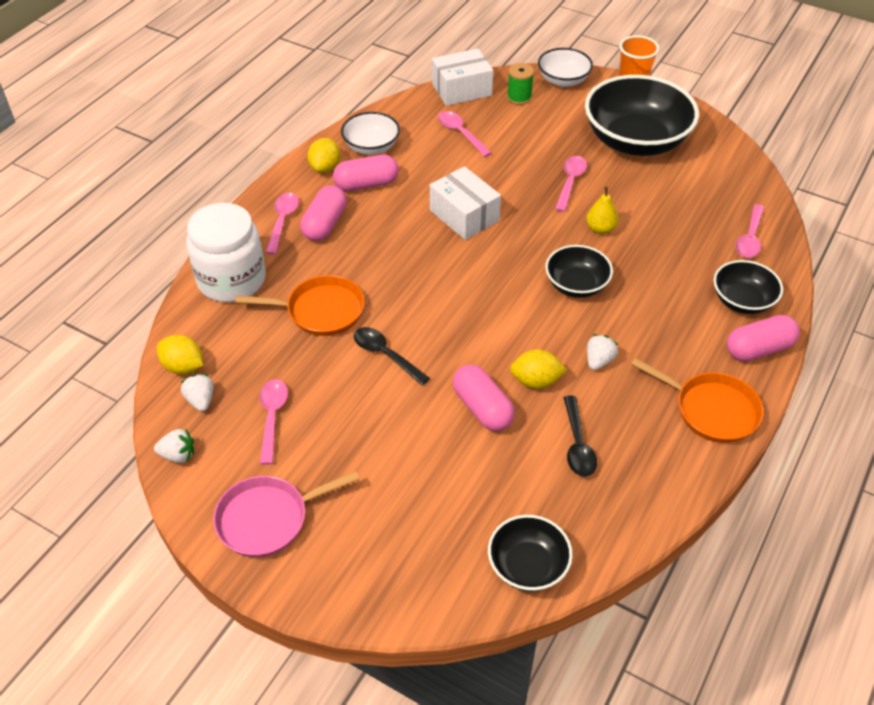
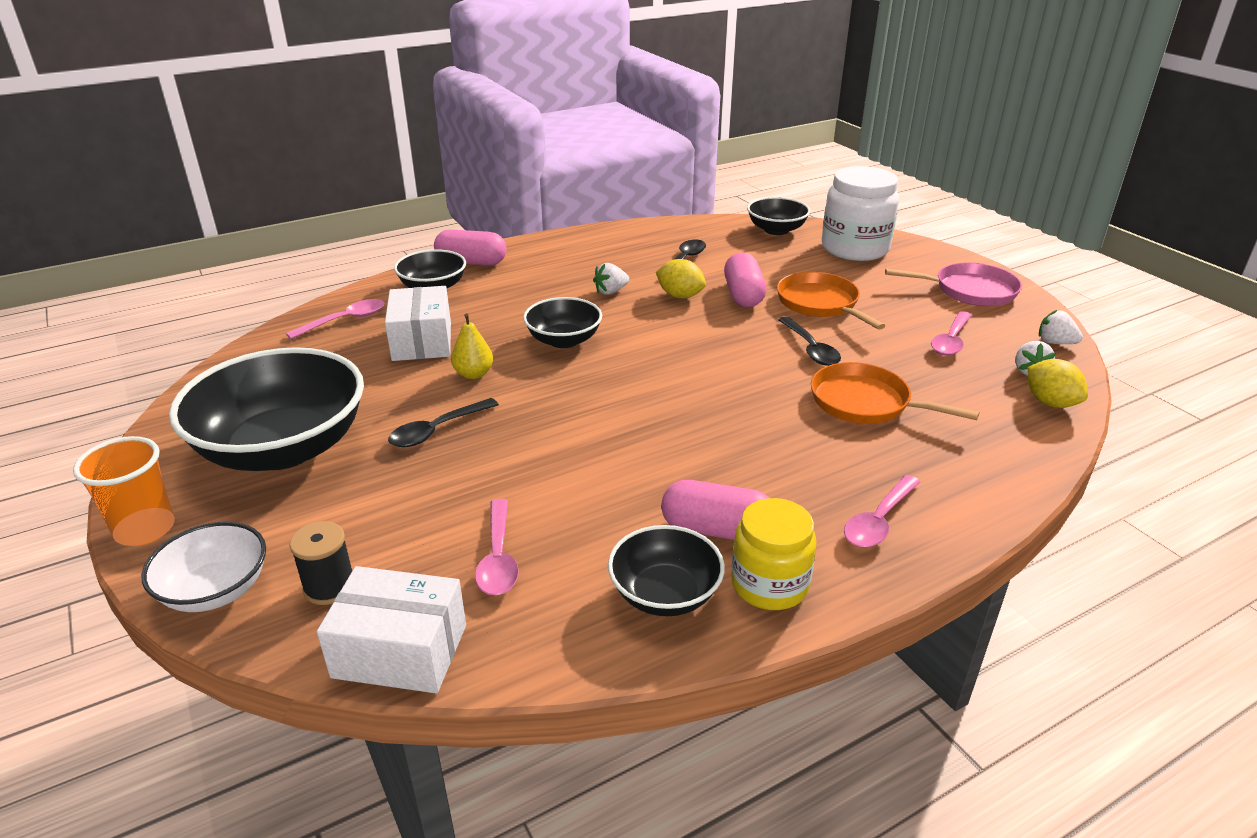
camera: 150 degrees left, 15 degrees down
white jar [186,203,266,302] -> white jar moved to [822,166,899,261]
pink capsule [300,185,347,241] -> none
yellow lemon [307,138,340,173] -> yellow jar [731,498,817,610]
white bowl [341,112,400,155] -> black bowl [608,525,725,616]
white box [430,166,501,240] -> white box moved to [385,286,451,361]
green spool [507,63,534,105] -> black spool [290,521,352,605]
pink spoon [555,156,587,212] -> black spoon [388,398,499,447]
orange pan [631,358,764,443] -> orange pan moved to [777,272,885,330]

